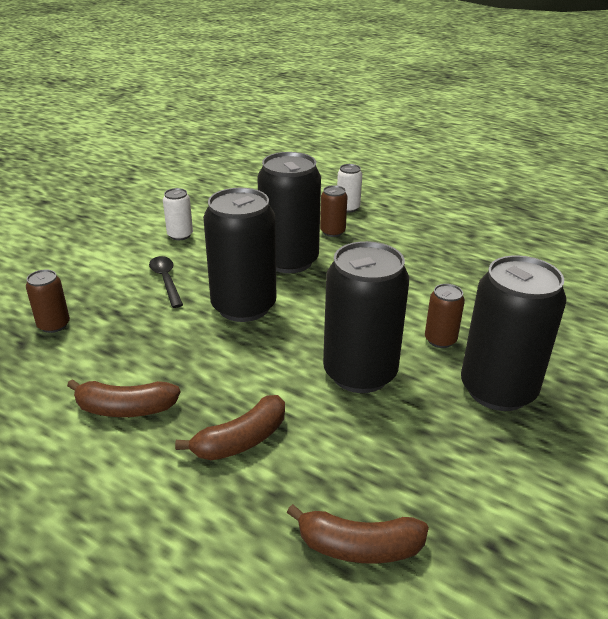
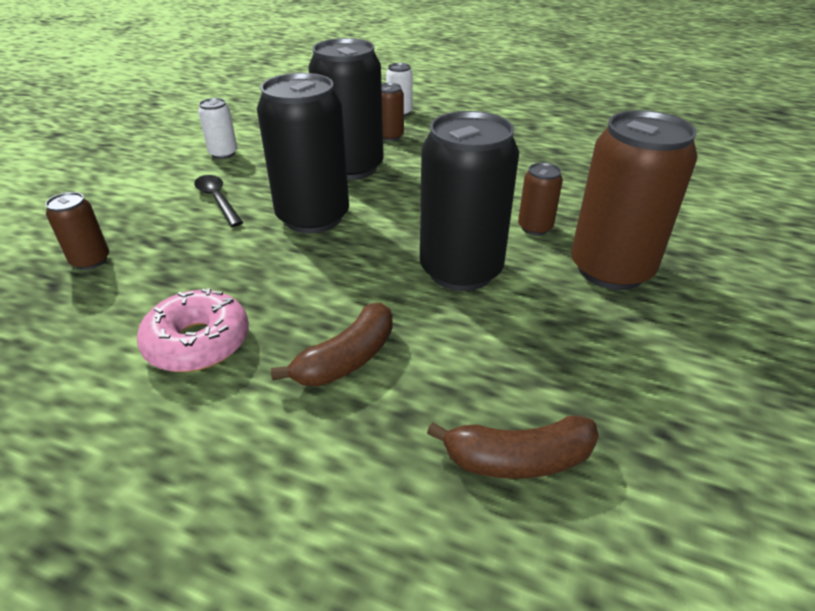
camera: 10 degrees left, 5 degrees up
brown banana [67,379,180,417] -> pink donut [137,288,249,372]
black can [461,255,567,411] -> brown can [571,110,697,290]

